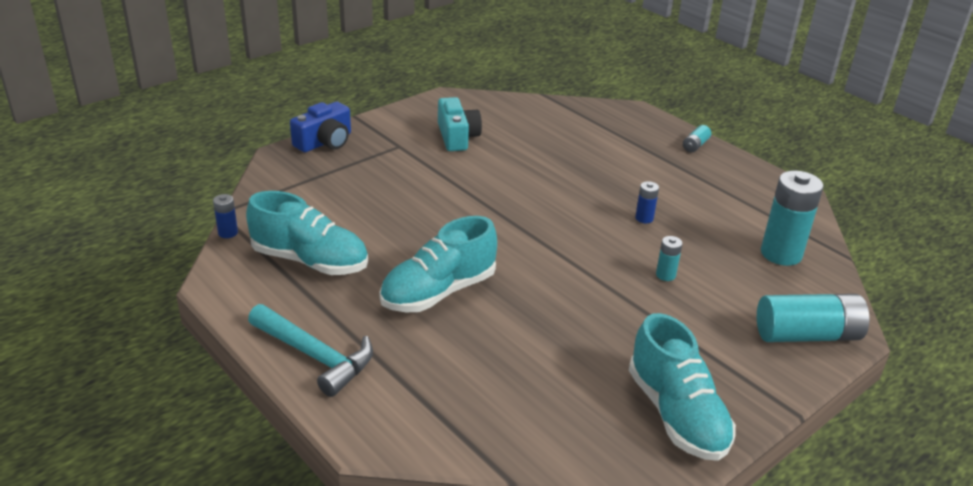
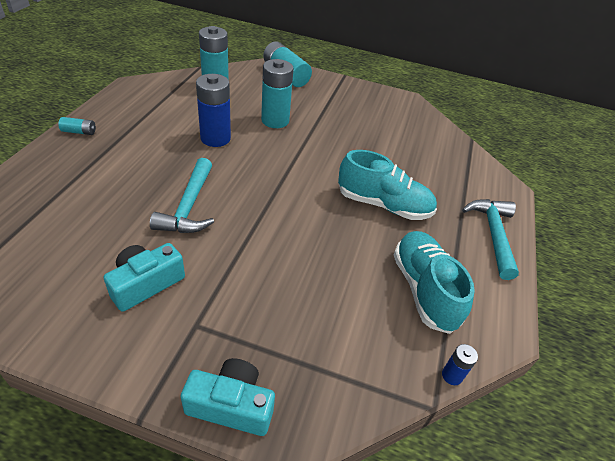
camera: 125 degrees left, 10 degrees up
blue camera [290,102,351,152] -> turquoise camera [181,358,275,436]
turquoise shoe [629,313,736,461] -> none
blue battery [635,181,659,223] -> blue battery [196,74,231,147], size x2.14
turquoise battery [656,236,682,281] -> turquoise battery [261,59,294,128], size x2.14
none -> turquoise hammer [150,158,214,233]

